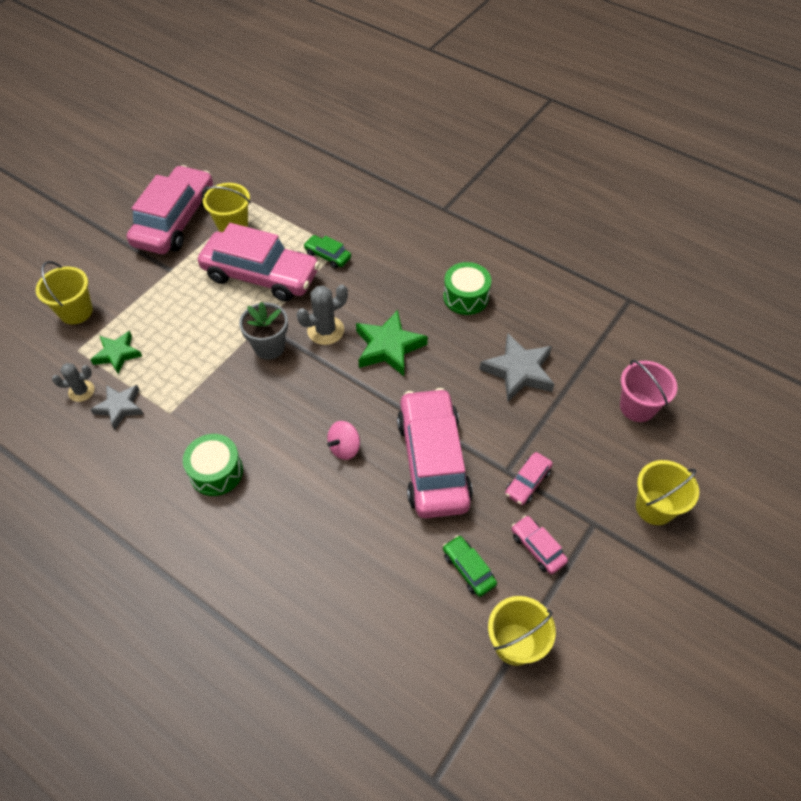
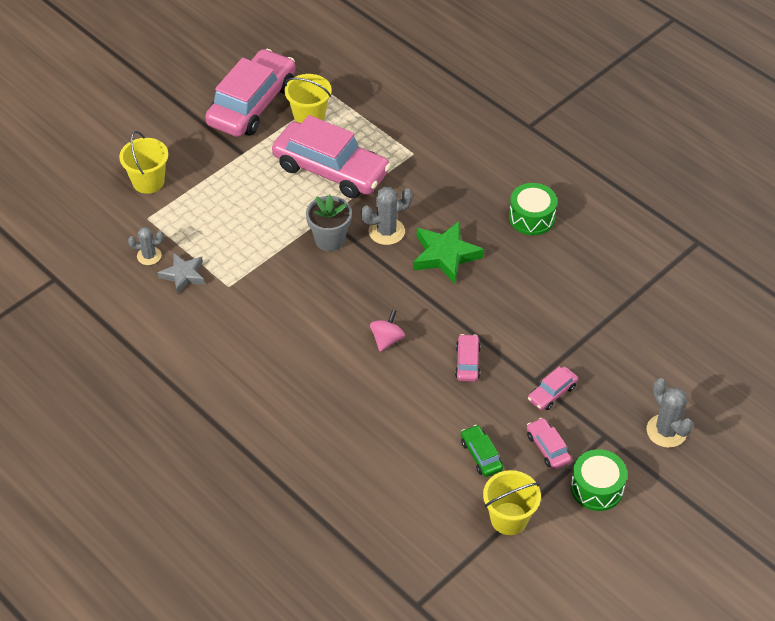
camera: 10 degrees right, 5 degrees down
green star [90,331,142,374] -> none
green drum [183,434,243,496] -> green drum moved to [571,449,627,511]
green car [303,235,351,268] -> none
pink spinning top [327,421,360,460] -> pink spinning top turned 150 degrees clockwise [370,310,405,352]
pink car [397,388,473,518] -> pink car [455,334,481,382], size x0.42
grey star [479,333,555,402] -> none
pink bucket [620,360,677,422] -> none
yellow bucket [636,460,699,525] -> grey cactus [646,378,693,448]

